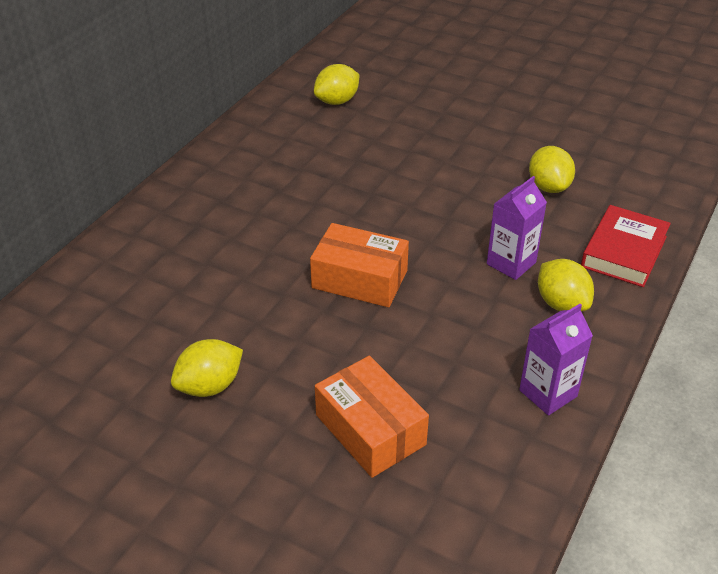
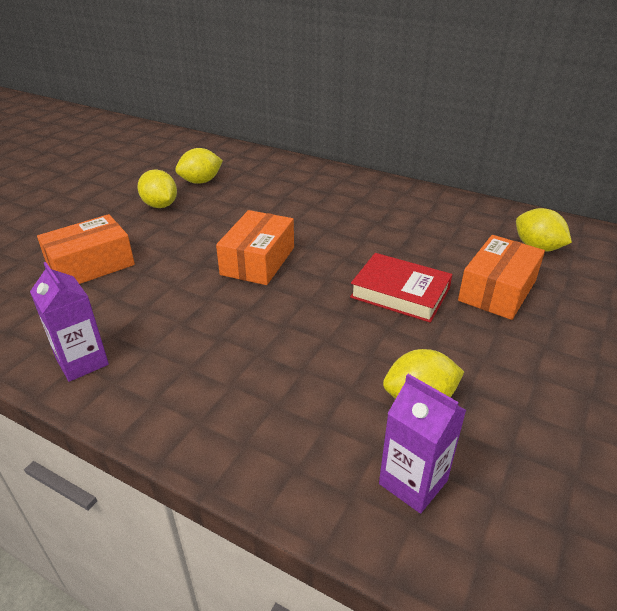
camera: 90 degrees right, 5 degrees down
purple carton [487,176,547,280] -> purple carton moved to [379,374,466,514]
yellow lemon [538,259,594,312] -> yellow lemon moved to [175,148,223,184]
red book [581,205,671,287] -> red book moved to [350,253,452,323]
none -> orange box [458,235,545,320]

